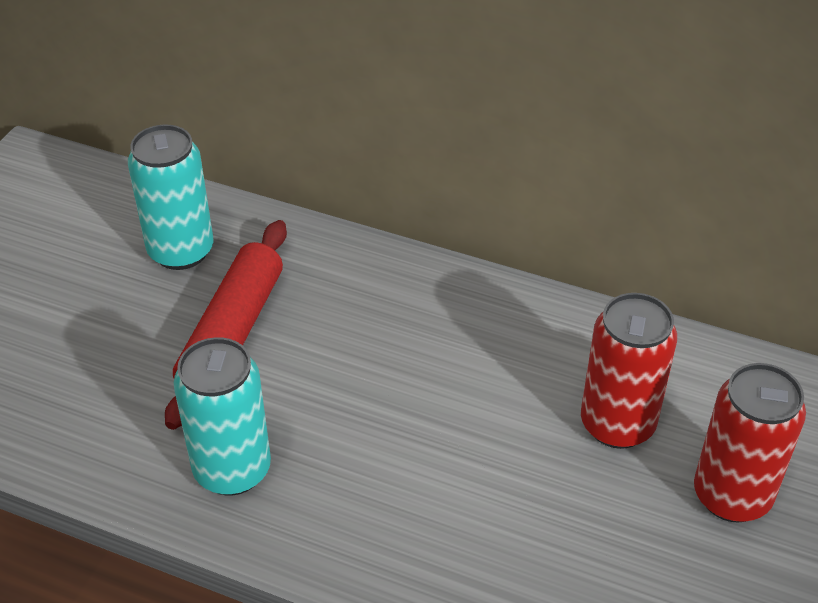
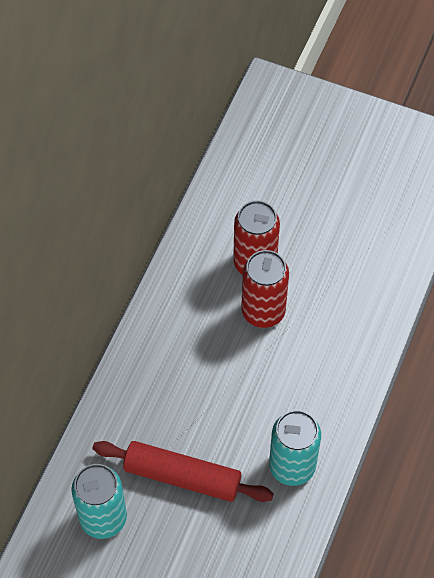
camera: 90 degrees left, 15 degrees up
red can [694,363,806,523] -> red can moved to [241,250,289,328]

